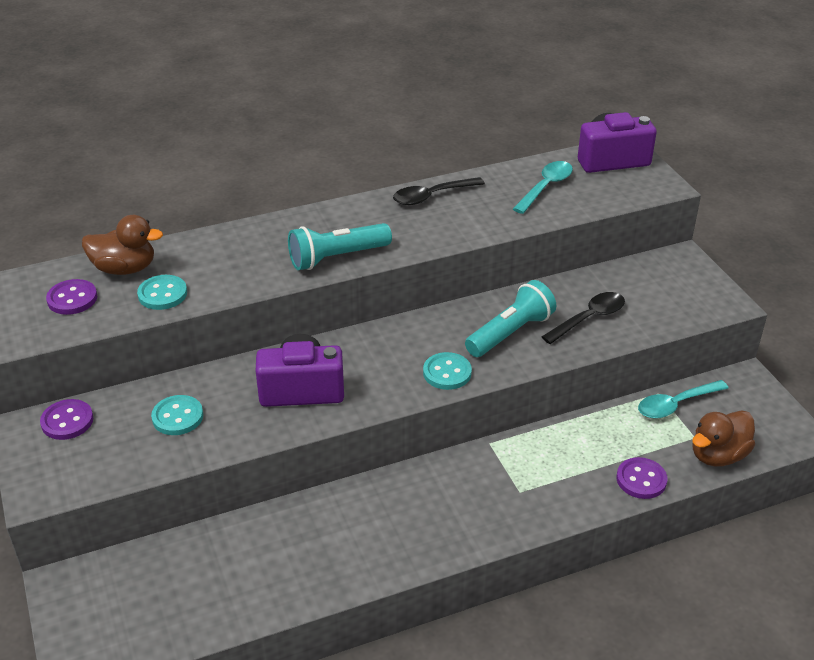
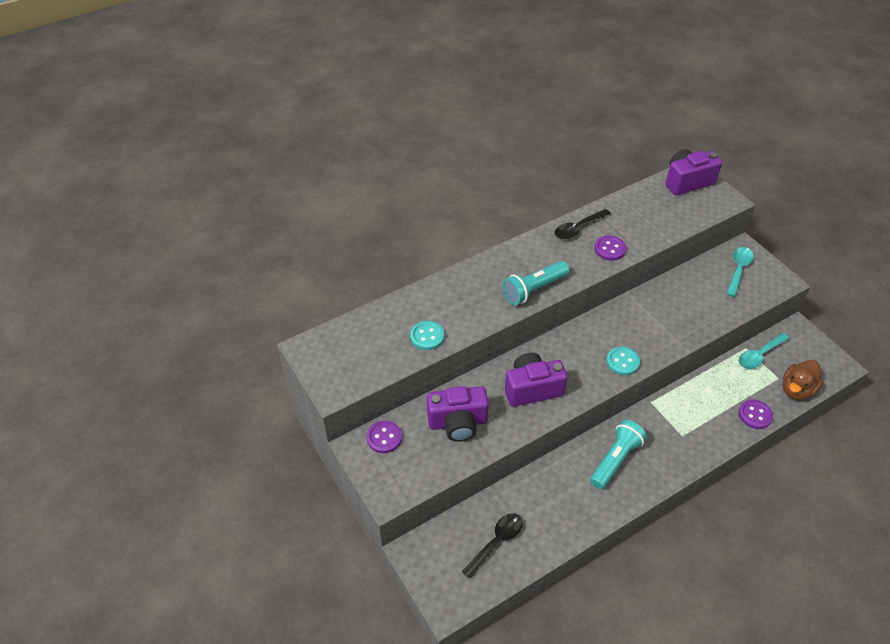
camera: 10 degrees left, 10 degrees up
purple button [46,279,97,315] -> purple button moved to [594,236,626,261]
brown duck [82,215,163,275] -> none
turquoise button [151,395,203,435] -> purple camera [427,386,489,442]
turquoise flashlight [465,280,556,357] -> turquoise flashlight moved to [590,420,647,489]
turquoise spoon [513,161,573,214] -> turquoise spoon moved to [727,247,754,297]
black spoon [542,292,625,344] -> black spoon moved to [462,513,523,578]

